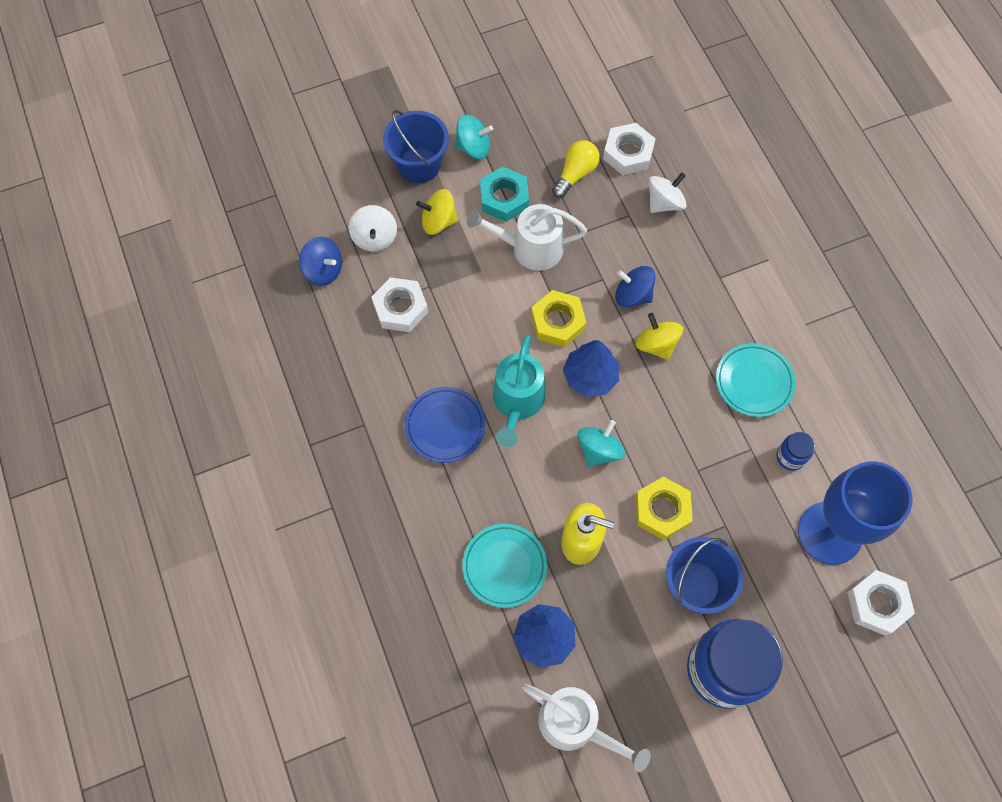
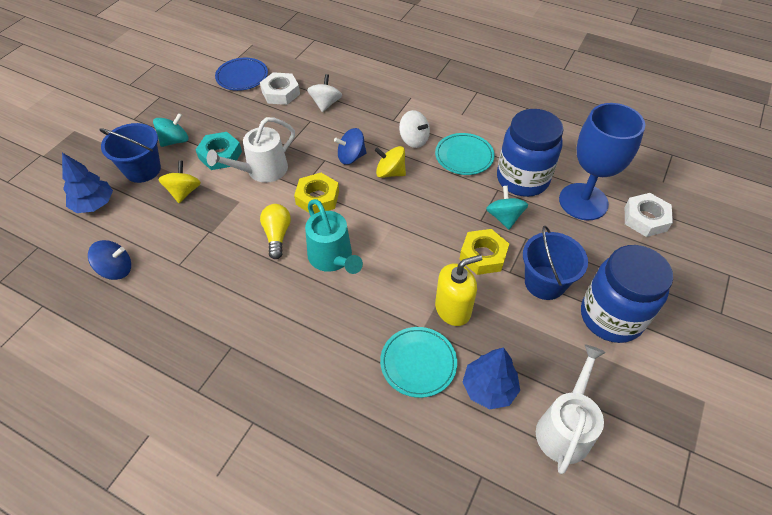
camera: 40 degrees left, 15 degrees down
white spinning top [349,205,397,251] -> white spinning top moved to [399,110,430,148]
white nut [371,277,428,332] -> none
blue plate [405,387,485,463] -> blue plate moved to [215,58,268,91]
yellow spinning top [416,189,458,235] -> yellow spinning top turned 135 degrees clockwise [158,160,201,203]
white watering can [522,684,651,772] -> white watering can turned 60 degrees counterclockwise [536,344,606,474]
yellow light bulb [552,140,600,198] -> yellow light bulb moved to [260,204,291,259]
blue tree [563,340,619,397] -> blue tree moved to [62,153,113,213]
turquoise spinning top [577,420,625,467] -> turquoise spinning top moved to [486,186,528,229]
blue jar [776,432,815,471] -> blue jar [497,109,564,197], size x2.36

